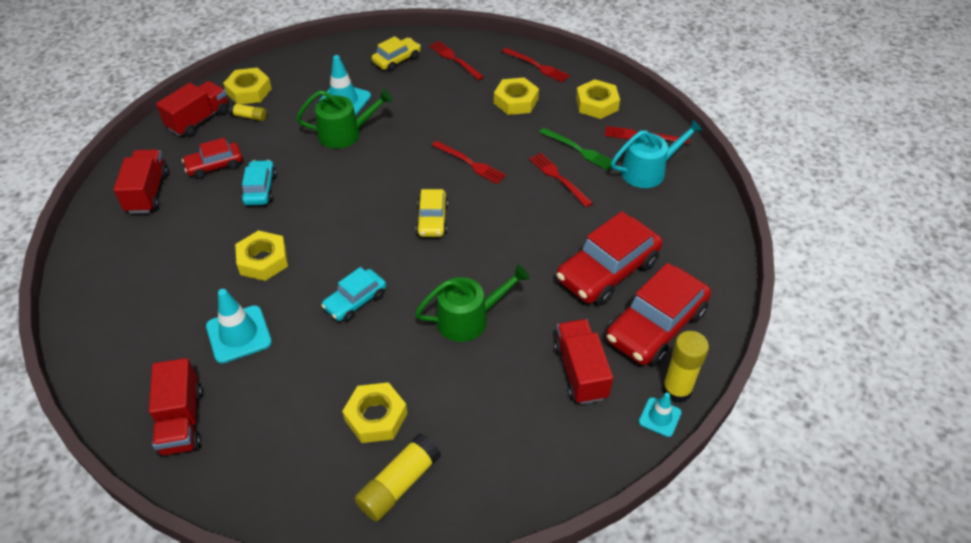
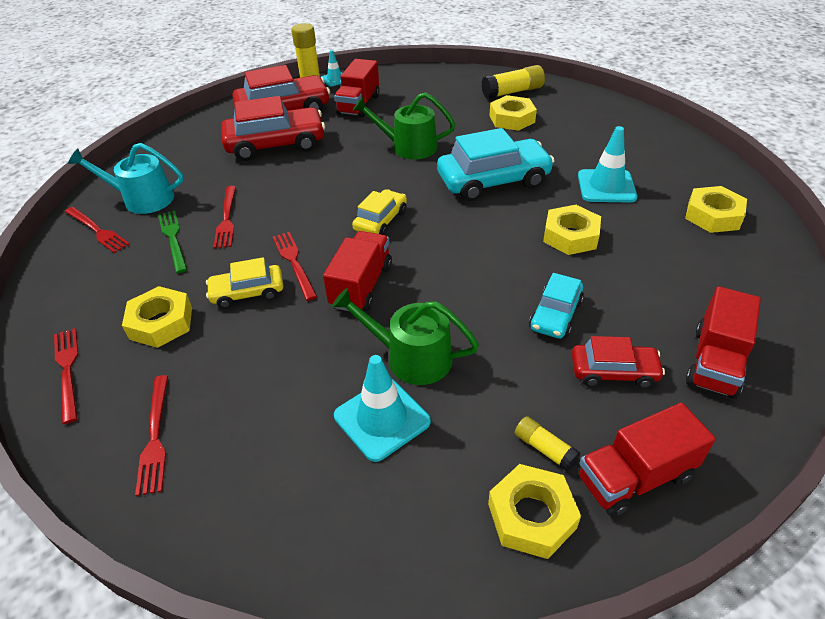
camera: 150 degrees left, 5 degrees down
red truck [149,358,203,456] -> red truck moved to [323,231,392,311]
turquoise car [321,267,386,322] -> turquoise car [437,128,554,201], size x1.79
yellow car [372,36,421,72] -> yellow car moved to [206,257,283,309]
yellow nut [576,79,620,119] -> yellow nut moved to [685,186,747,233]

